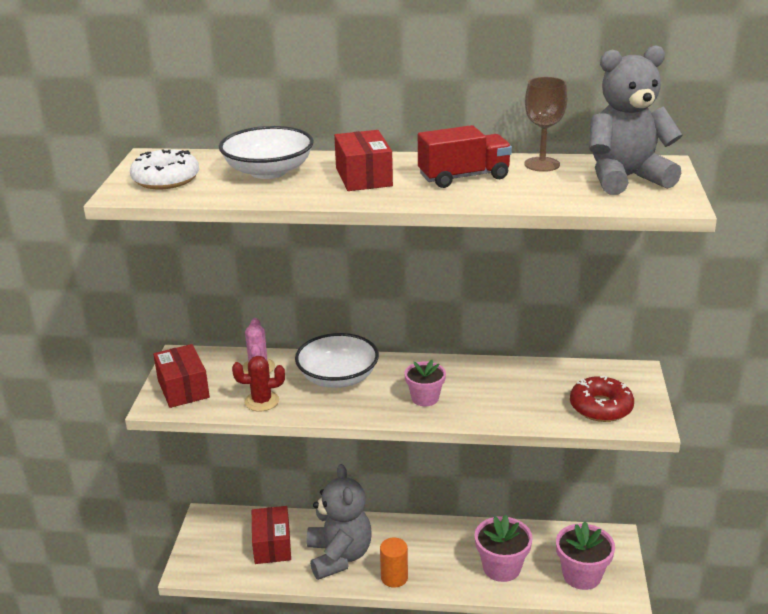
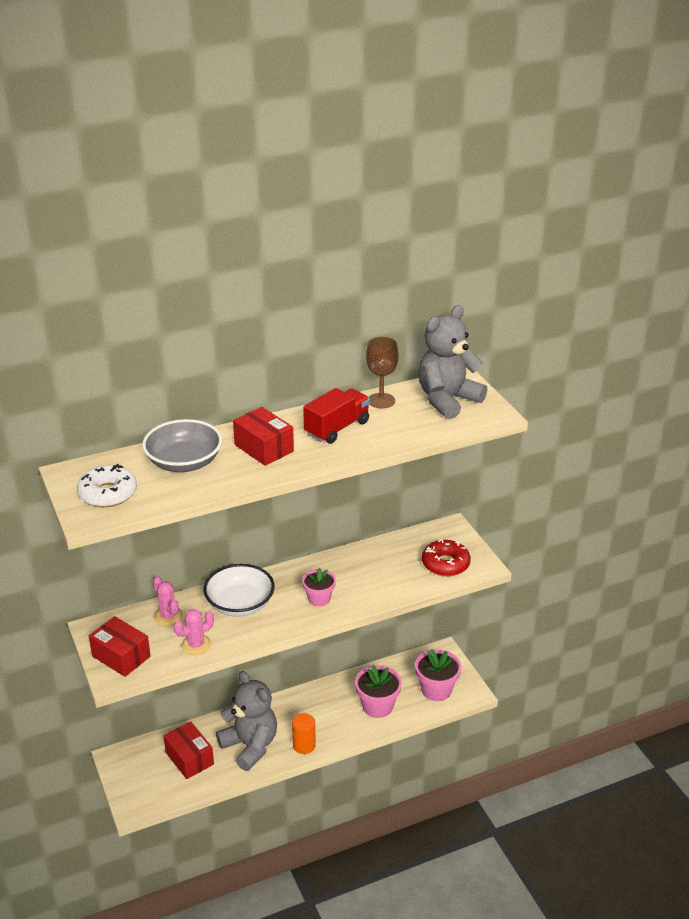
camera: 30 degrees left, 5 degrees up
white bowl [219,126,314,179] -> grey bowl [142,419,222,472]
red cactus [232,356,285,411] -> pink cactus [174,609,214,655]

